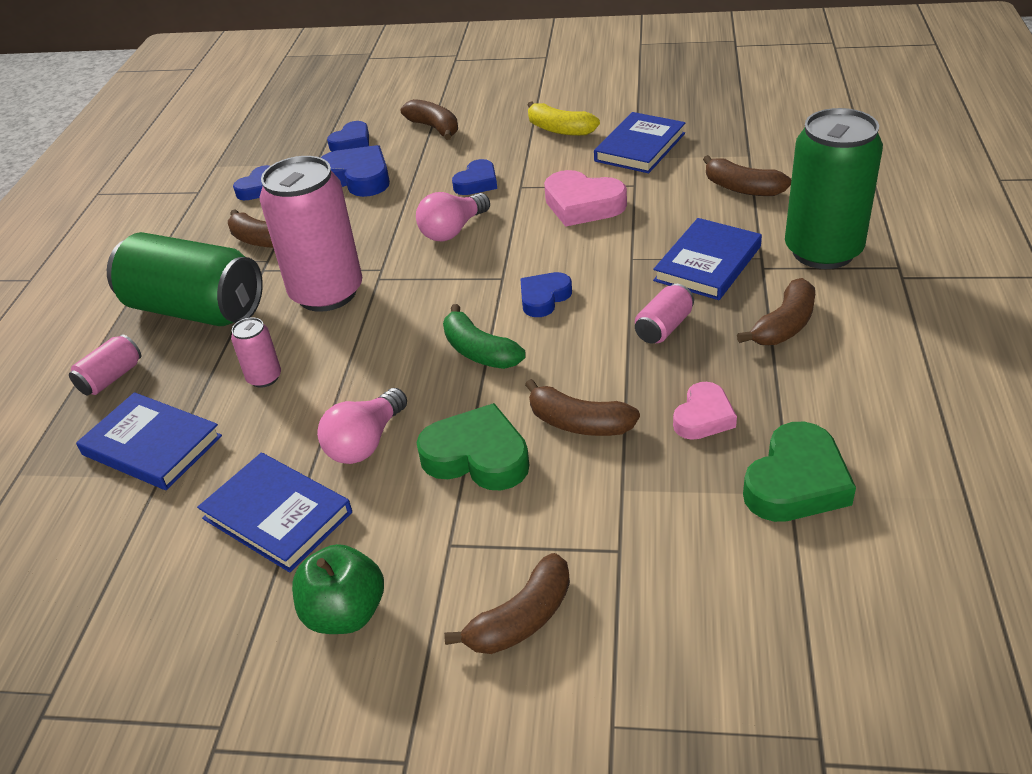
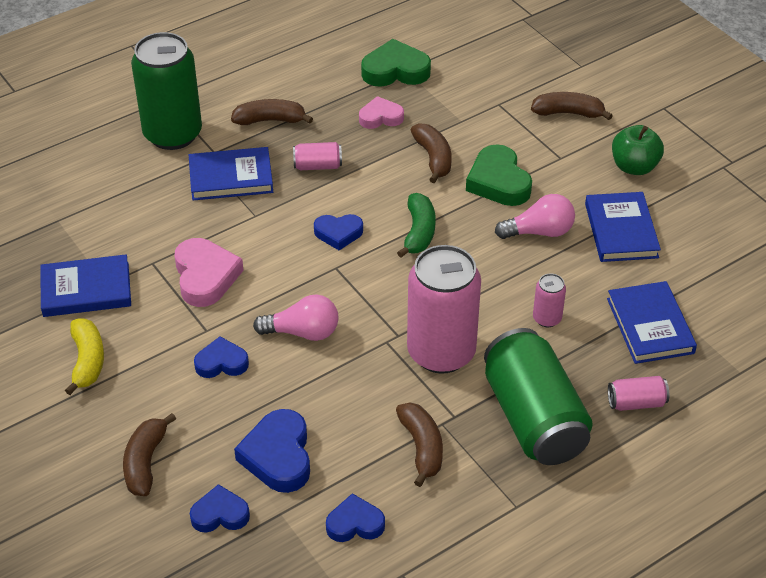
camera: 135 degrees left, 5 degrees up
brown banana [703,155,791,196] -> none

